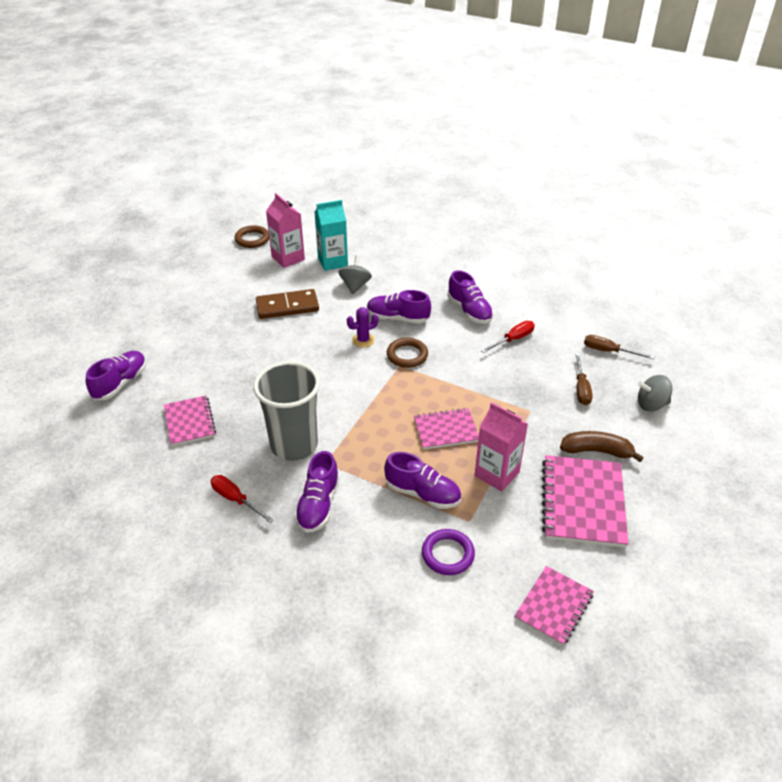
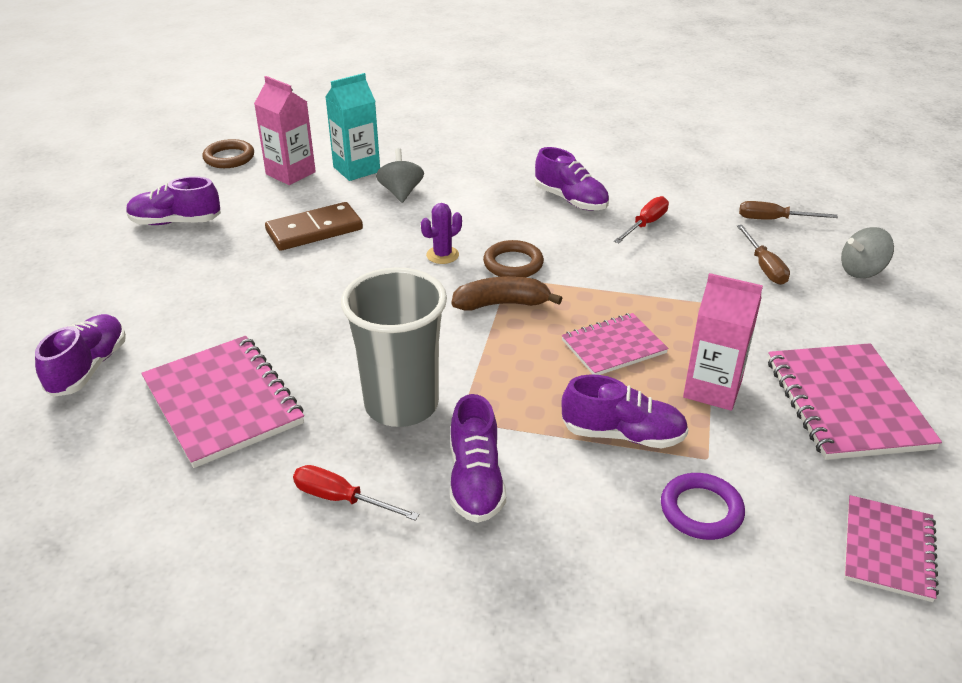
camera: 15 degrees left, 5 degrees down
pink notebook [164,396,216,446] -> pink notebook [141,336,304,468], size x1.63
purple shoe [367,290,431,324] -> purple shoe moved to [126,176,221,225]
brown banana [560,431,643,462] -> brown banana moved to [452,276,562,311]

